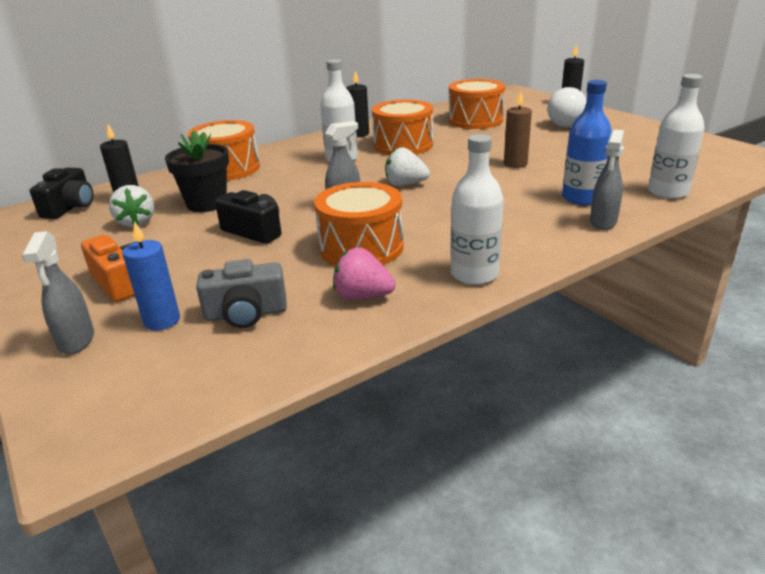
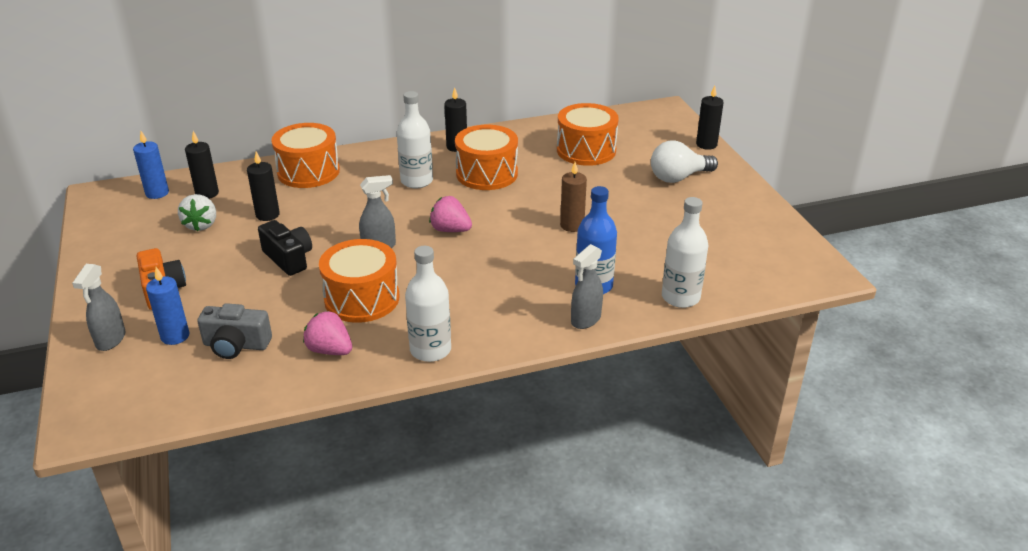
camera: 15 degrees right, 5 degrees up
black camera [29,168,93,219] -> blue candle [133,131,169,199]
black flower pot [165,131,229,212] -> black candle [247,151,280,221]
white strawberry [385,147,430,186] -> pink strawberry [429,196,472,232]

